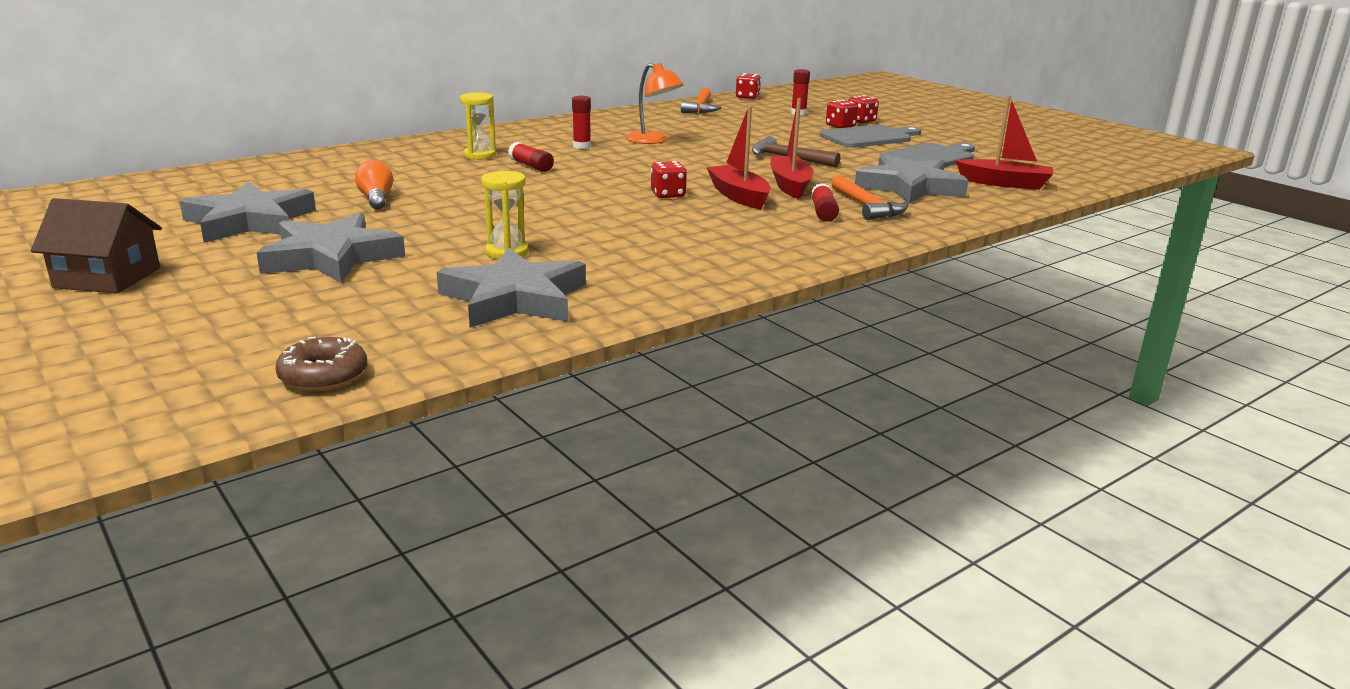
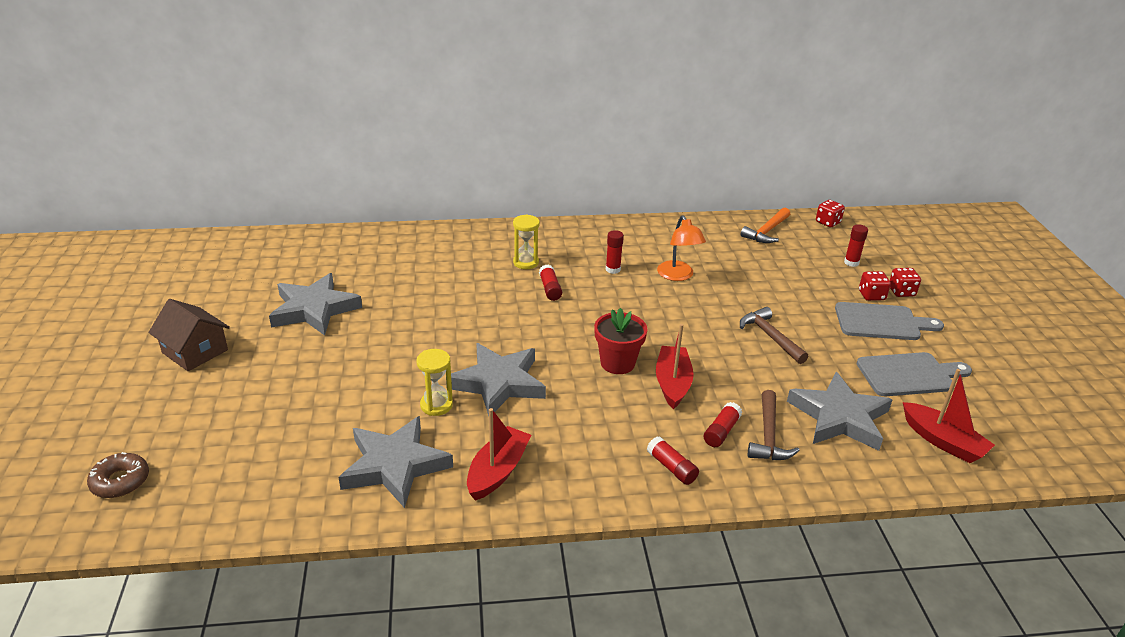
camera: 30 degrees right, 10 degrees up
grey star [256,213,405,283] -> grey star moved to [446,343,546,416]
brown donut [275,337,368,391] -> brown donut moved to [87,452,149,498]
orange light bulb [355,160,393,209] -> none
red dice [651,161,687,198] -> red flower pot [594,308,647,374]
red boat [770,98,814,199] -> red boat moved to [467,408,531,501]
orange hammer [831,175,908,220] -> brown hammer [748,390,800,460]
none -> red glue stick [647,436,699,485]

